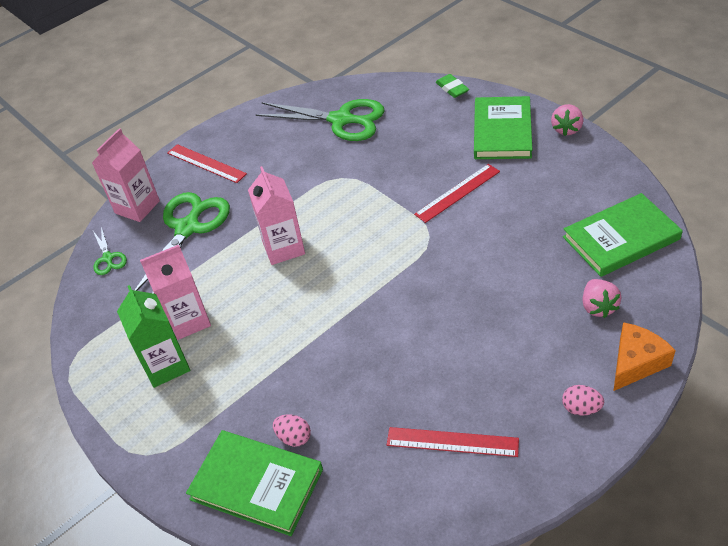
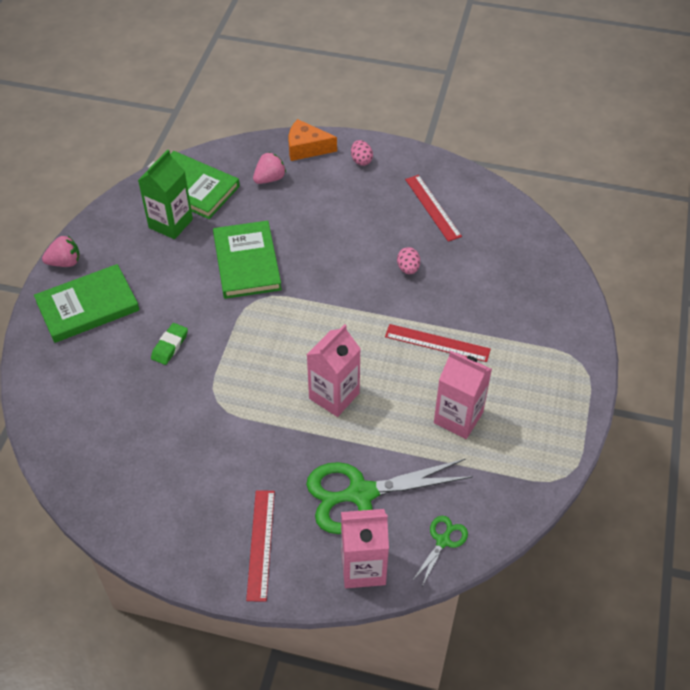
camera: 130 degrees left, 5 degrees up
green carton [117,285,190,388] -> green carton moved to [138,150,193,239]
green book [186,430,323,536] -> green book moved to [213,220,282,299]
green scissors [256,99,385,141] -> none
pink egg [273,414,311,447] -> pink egg moved to [397,247,420,274]
red ruler [414,164,500,223] -> red ruler moved to [385,324,491,362]
green eraser [436,74,469,98] -> green eraser moved to [151,323,188,365]

